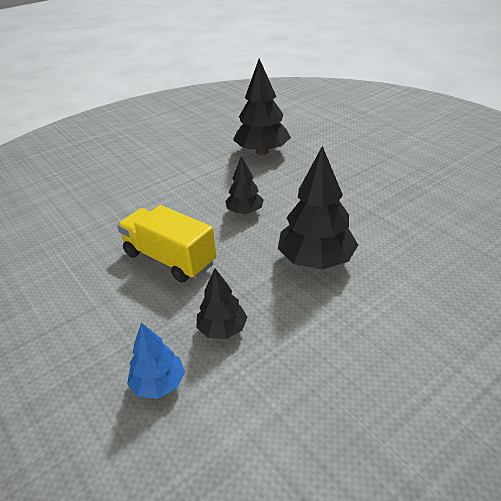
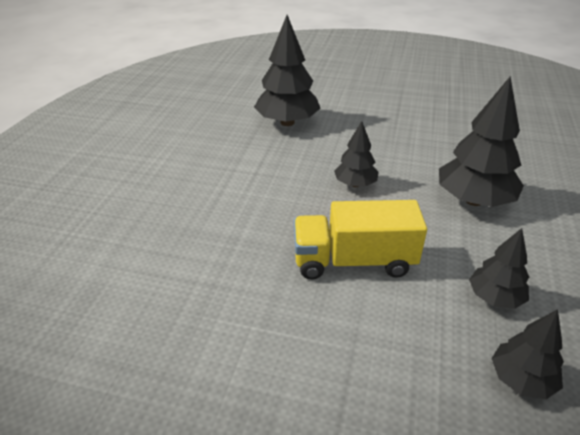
camera: 40 degrees left, 0 degrees up
blue tree [127,323,185,399] -> black tree [491,309,564,399]

